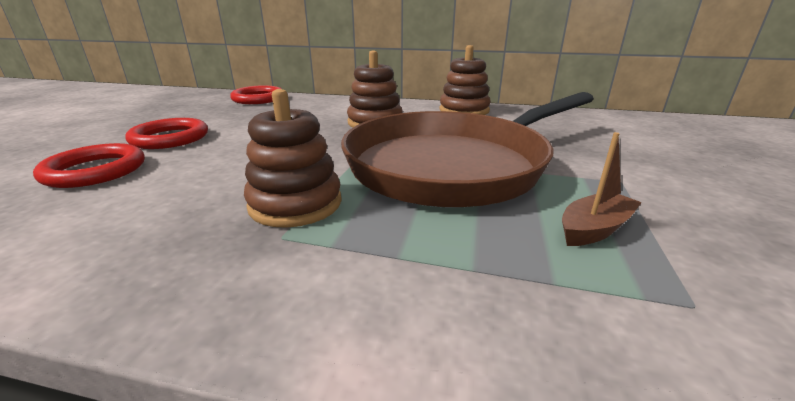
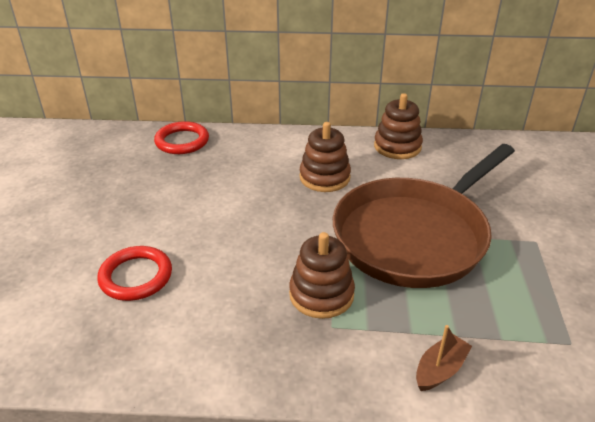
camera: 10 degrees left, 10 degrees up
red ring [125,118,208,149] -> none
brown boat [562,132,642,246] -> brown boat moved to [416,325,472,391]

